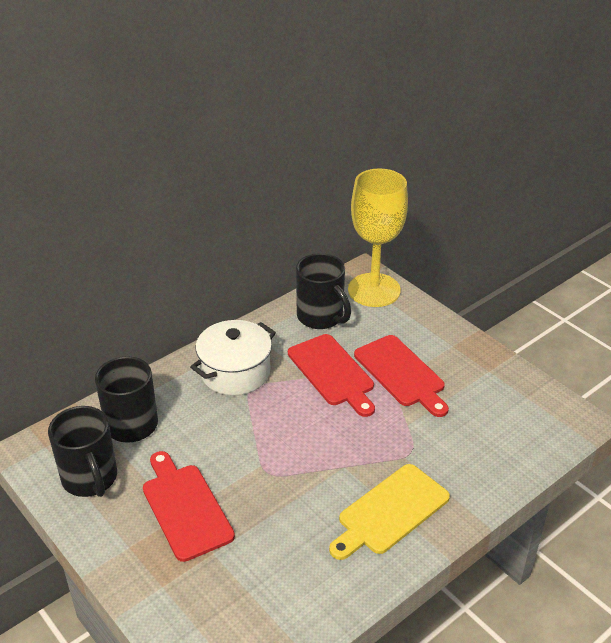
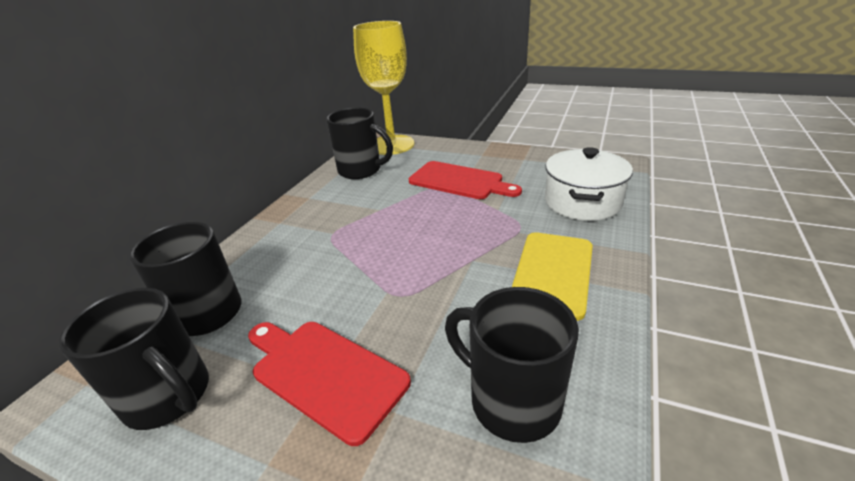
camera: 25 degrees left, 5 degrees down
white pot [190,320,276,396] -> white pot moved to [545,147,633,221]
red cutting board [288,334,375,417] -> none
none -> black mug [445,287,579,443]

